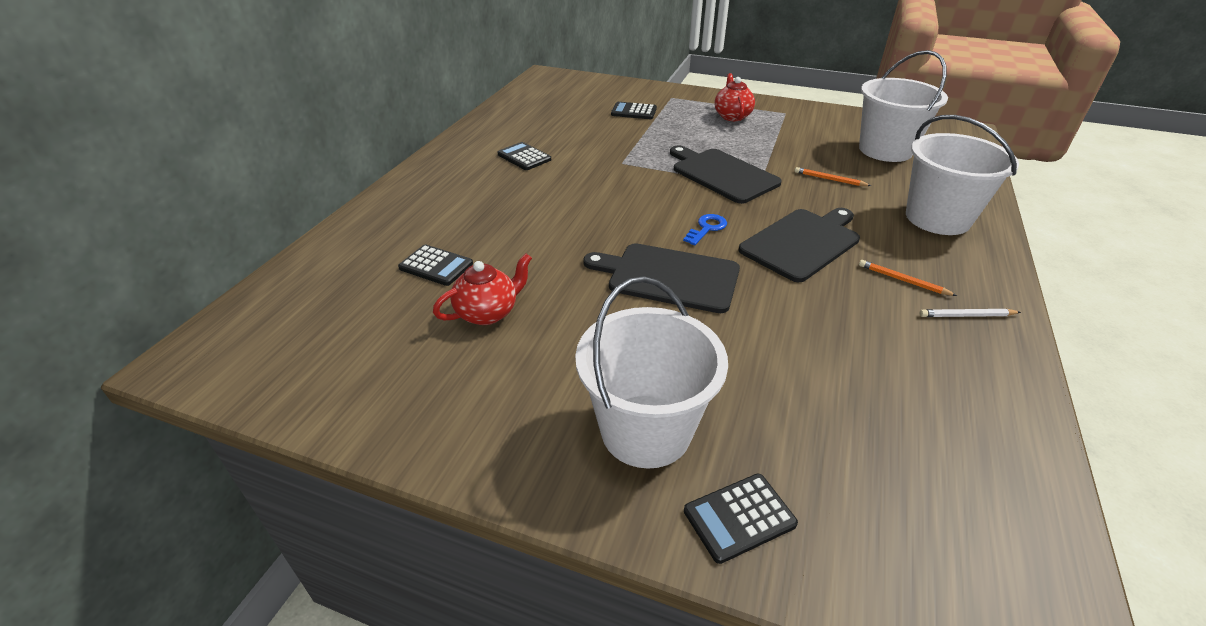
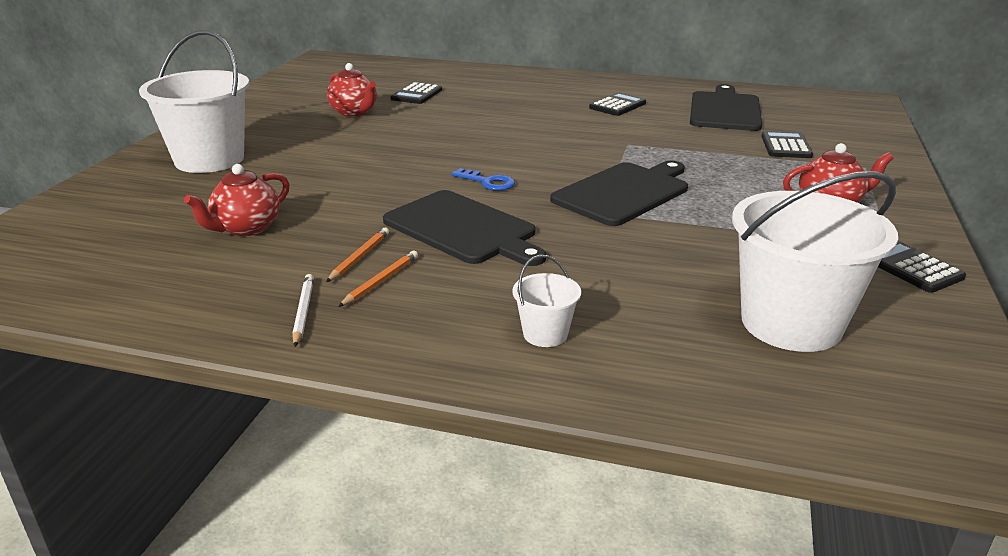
camera: 85 degrees right, 10 degrees down
black cutting board [583,243,740,313] -> black cutting board moved to [690,84,762,131]
black calculator [684,474,798,564] -> black calculator moved to [878,241,966,293]
orange pencil [795,167,871,186] -> orange pencil moved to [326,228,389,282]
white bucket [906,115,1019,235] -> white bucket [512,255,581,347], size x0.45
none -> red teapot [184,164,289,236]

